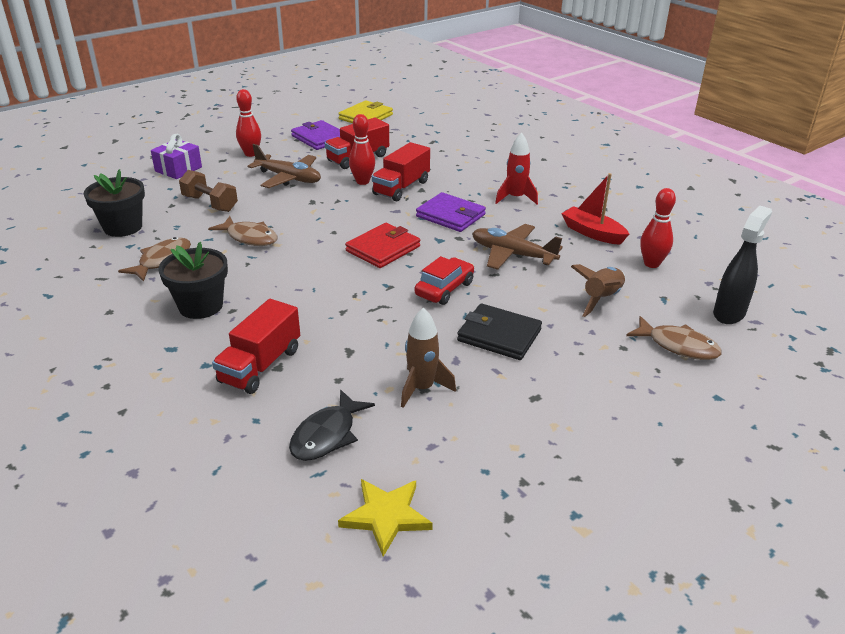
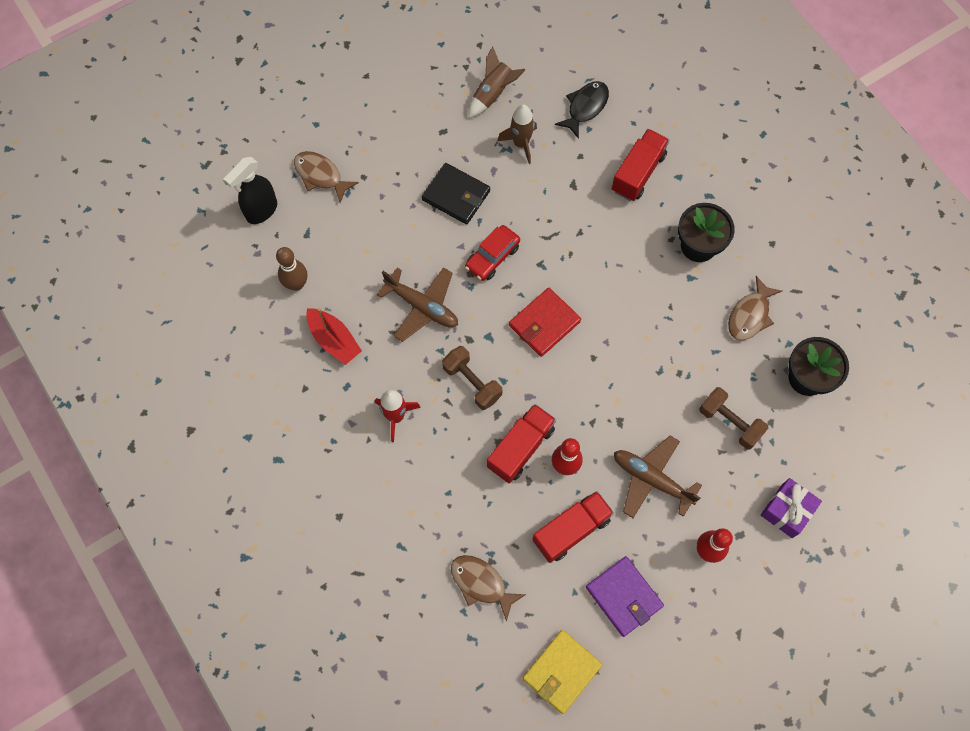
camera: 175 degrees left, 35 degrees up
brown fish [208,216,277,246] -> brown fish moved to [451,555,526,622]
yellow star [338,479,433,557] -> none
purple wallet [416,192,486,232] -> brown dumbbell [442,346,502,410]
brown rocket [571,264,625,317] -> brown rocket moved to [468,46,525,118]
red bowling pin [640,188,676,268] -> brown bowling pin [276,247,307,291]

